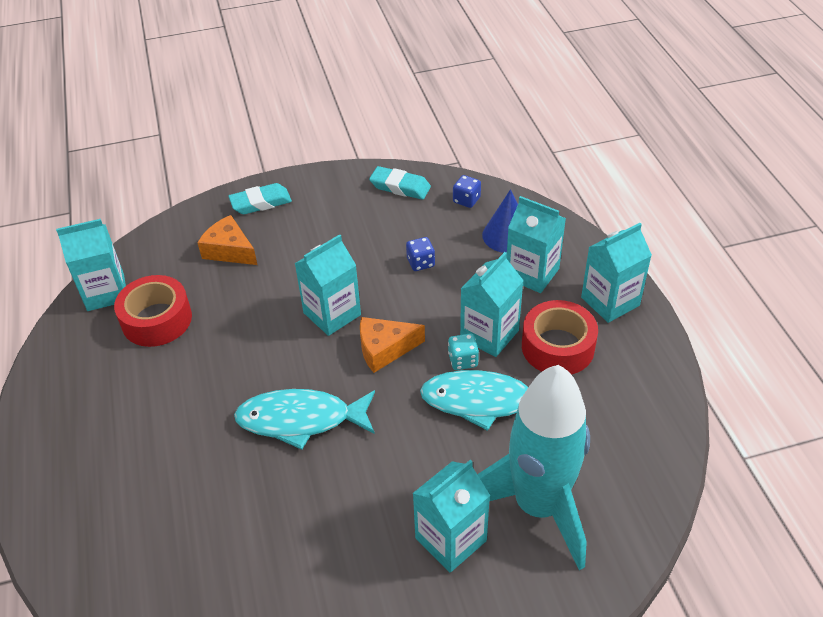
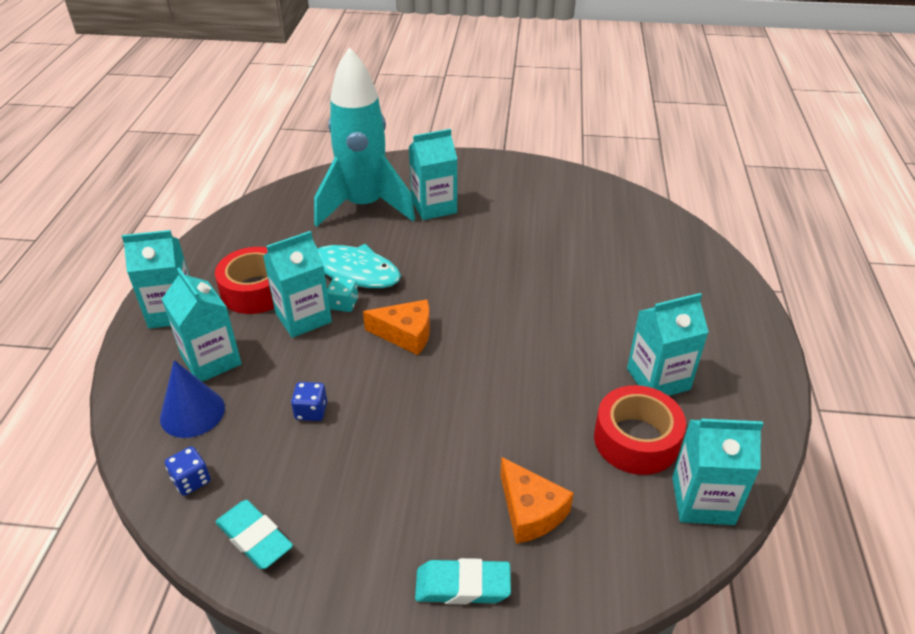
camera: 160 degrees left, 5 degrees down
turquoise fish [234,389,375,450] -> none
turquoise carton [294,234,361,336] -> turquoise carton moved to [627,293,709,396]

